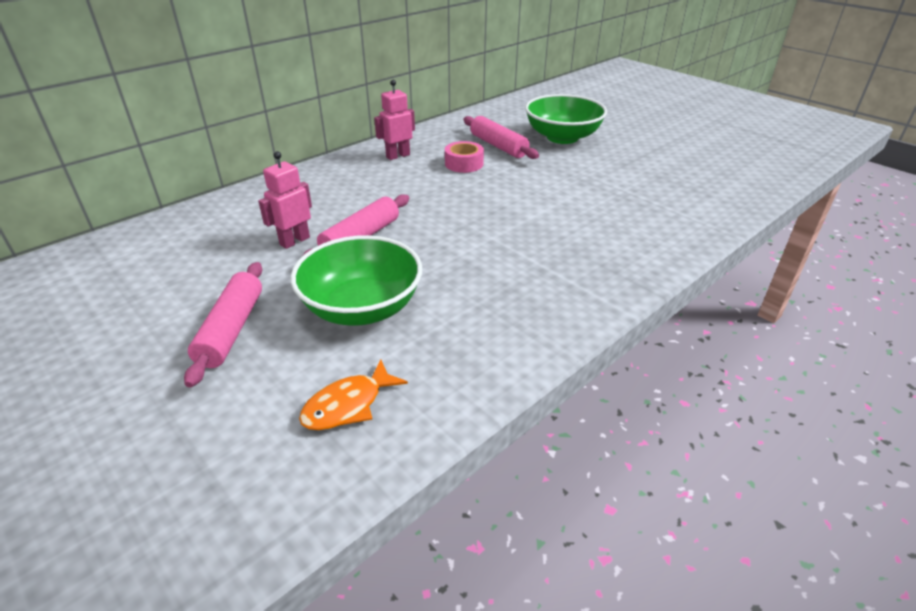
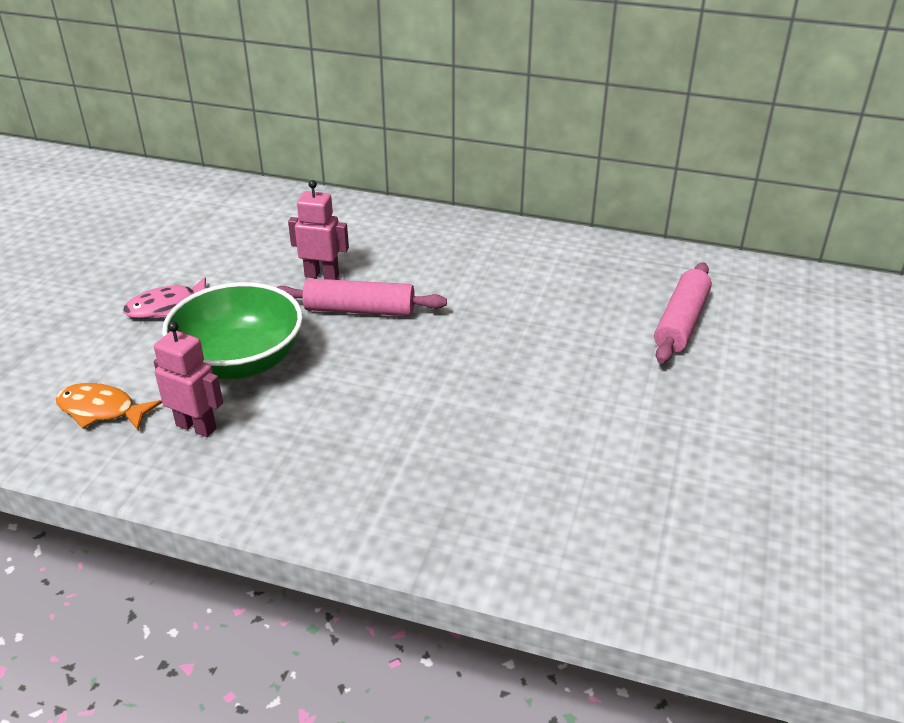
camera: 60 degrees right, 0 degrees up
pink rolling pin [184,262,262,387] -> pink fish [123,277,206,318]
pink robot [374,80,415,160] -> pink robot moved to [154,322,223,437]
pink tape [445,141,484,173] -> none
green bowl [525,94,607,144] -> none

